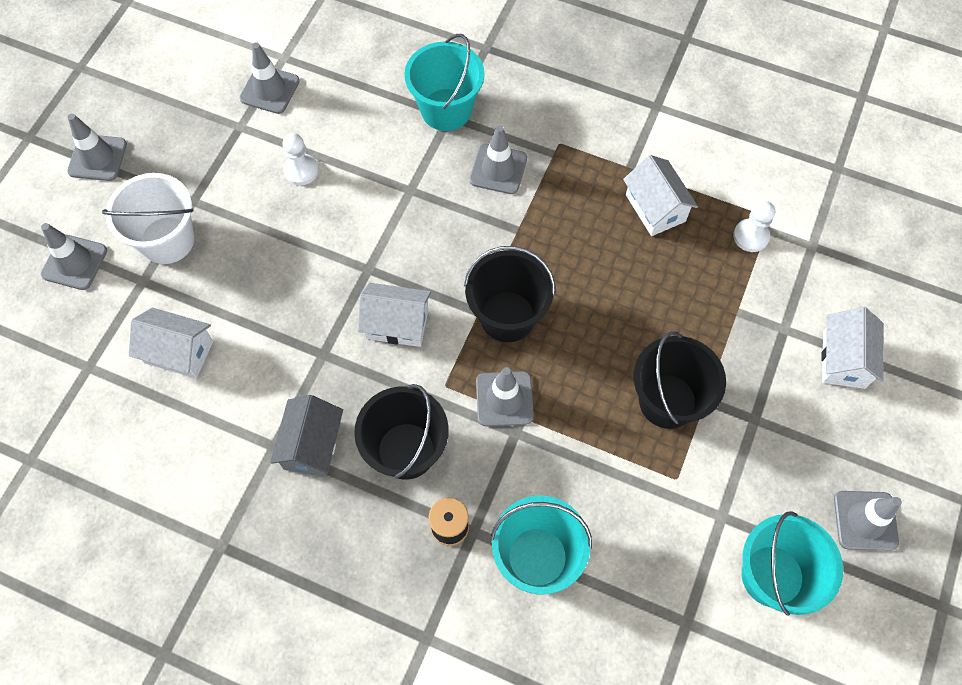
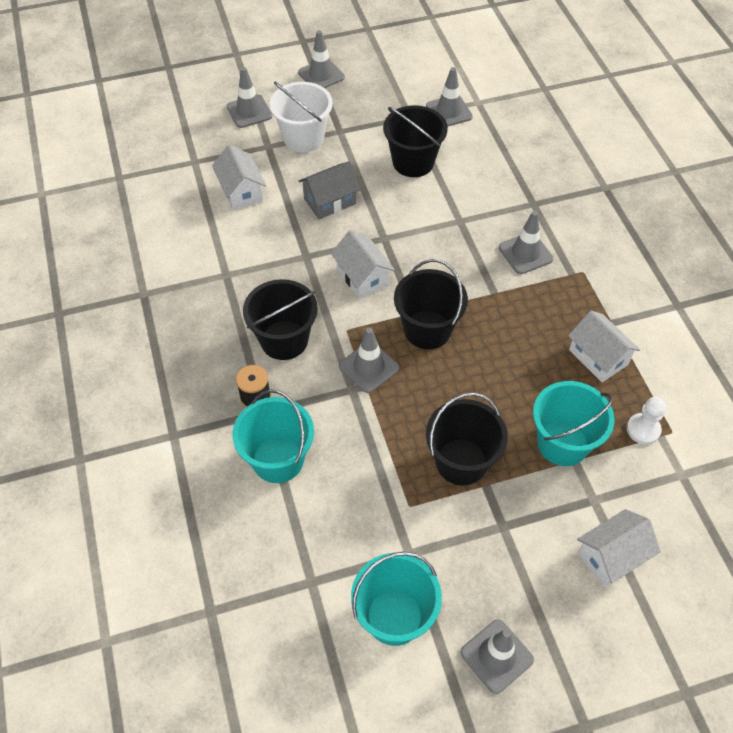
camera: 50 degrees right, 10 degrees down
grey house [270,395,343,477] -> grey house moved to [299,161,360,219]
white pawn [282,133,319,185] -> black bucket [383,105,448,177]
turquoise bucket [404,34,484,131] -> turquoise bucket moved to [533,381,615,466]
white house [623,155,698,236] -> white house turned 60 degrees counterclockwise [568,311,640,382]

